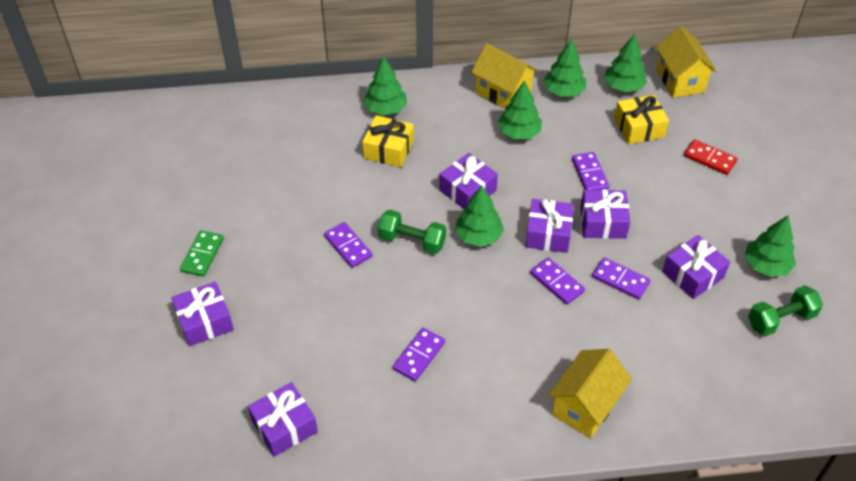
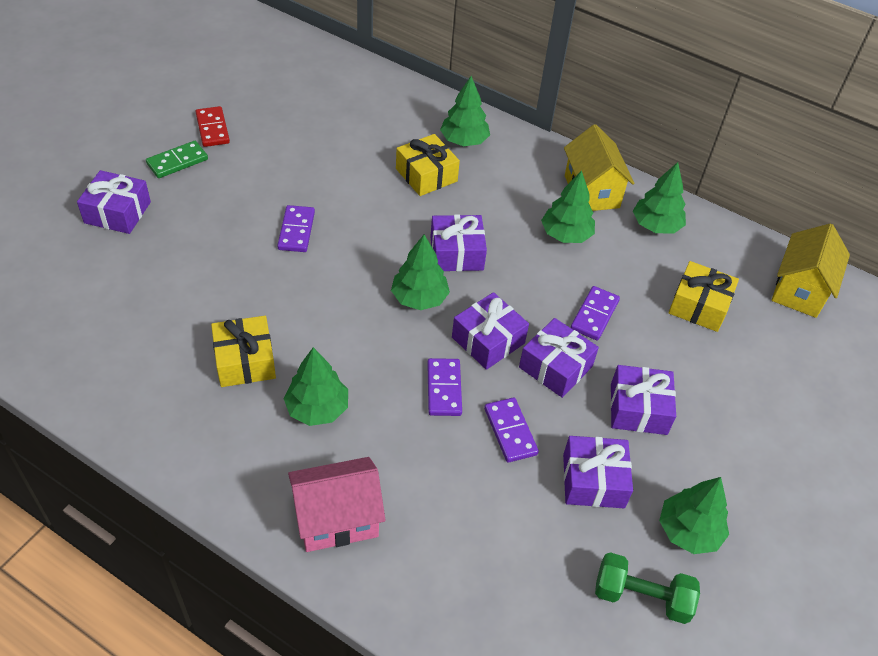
camera: 35 degrees right, 0 degrees up
purple gift [248,382,318,457] -> purple gift moved to [610,365,676,435]
green dumbbell [378,210,446,254] -> none
purple domino [393,328,445,381] -> yellow gift [211,316,276,387]
yellow house [548,349,632,438] -> pink house [288,457,385,552]
green tree [604,34,647,92] -> green tree moved to [283,347,348,426]
red domino [684,139,737,175] -> red domino moved to [195,106,230,147]

